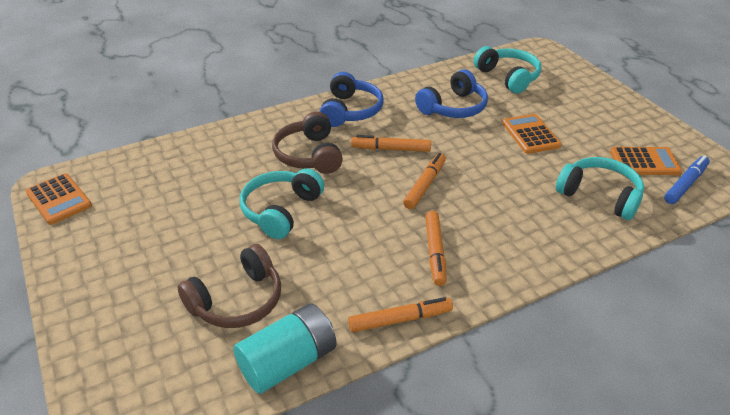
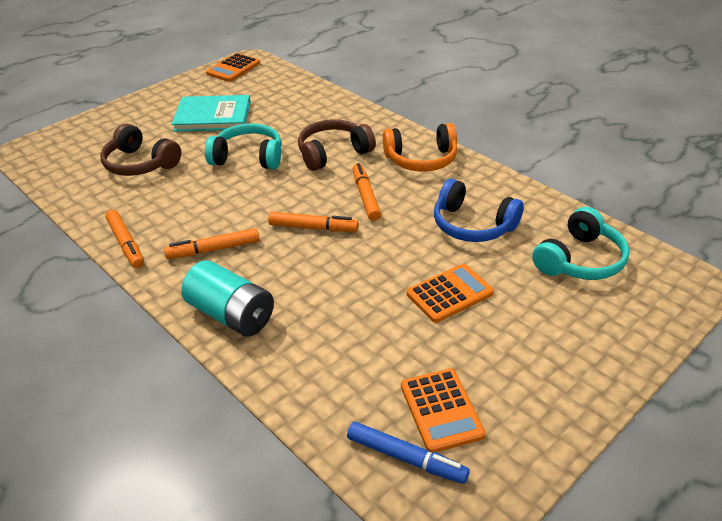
camera: 75 degrees right, 0 degrees up
turquoise battery [233,303,337,394] -> turquoise battery moved to [181,260,274,337]
blue headphones [320,72,383,127] -> orange headphones [383,123,457,172]
turquoise headphones [556,157,644,220] -> none
none -> turquoise book [172,95,251,132]

